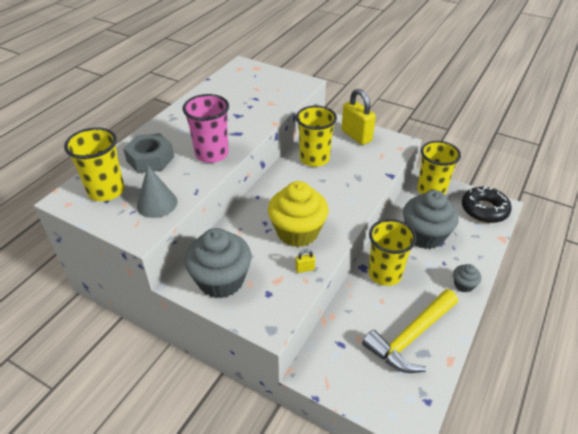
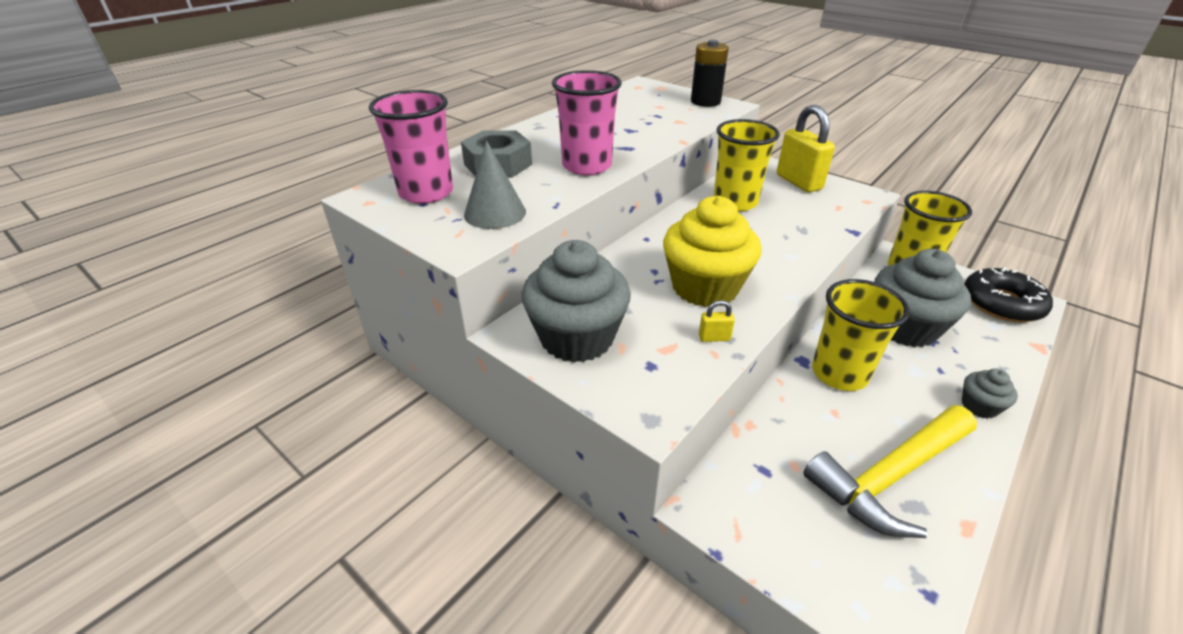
camera: 10 degrees right, 5 degrees down
yellow cup [64,127,125,201] -> pink cup [369,90,453,204]
none -> black battery [691,40,729,107]

